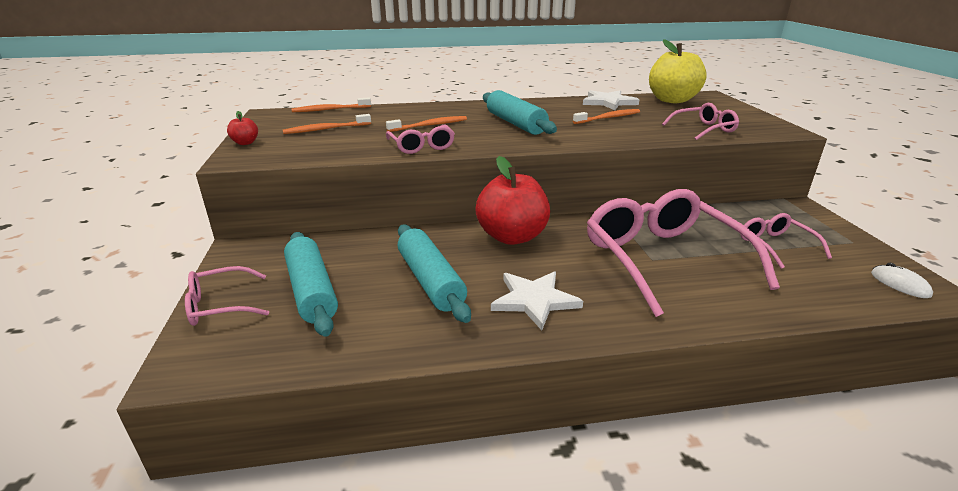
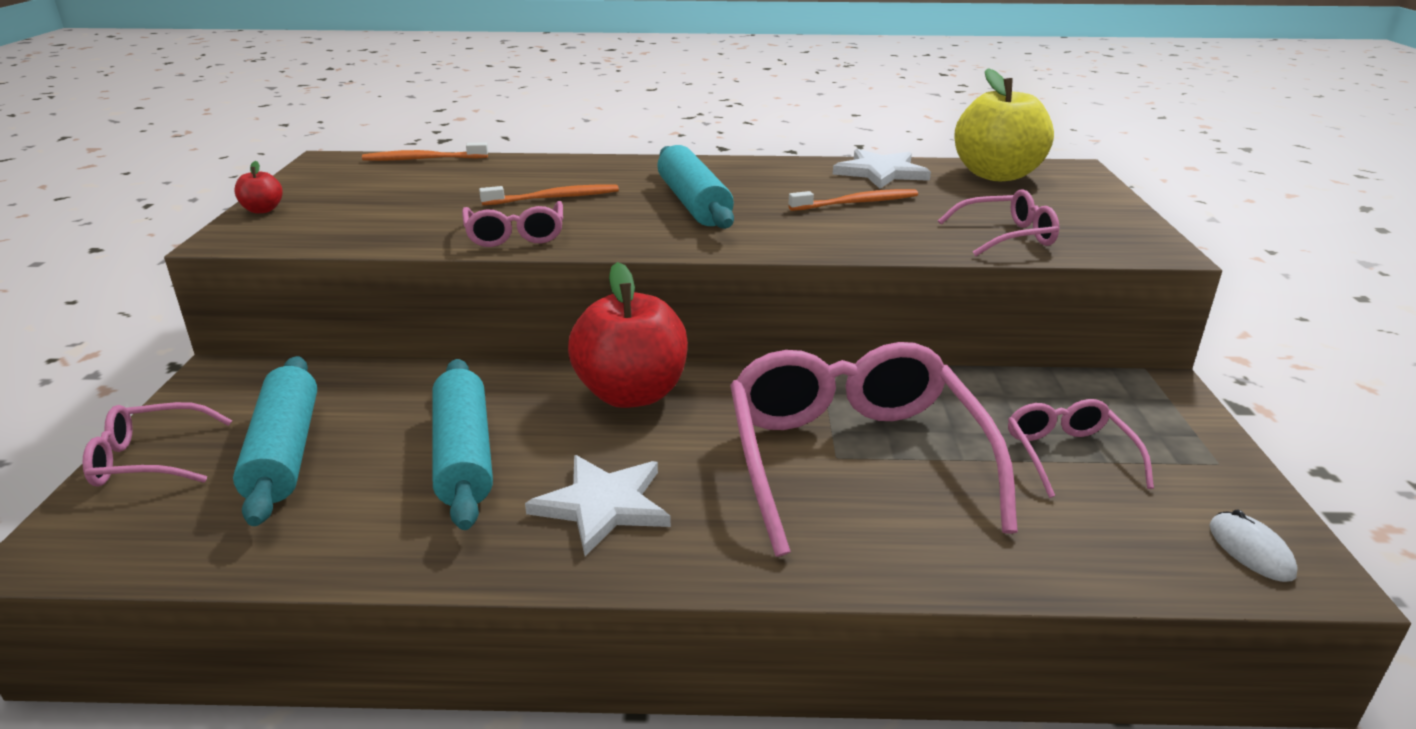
camera: 10 degrees right, 0 degrees up
orange toothbrush [283,114,371,134] -> none

